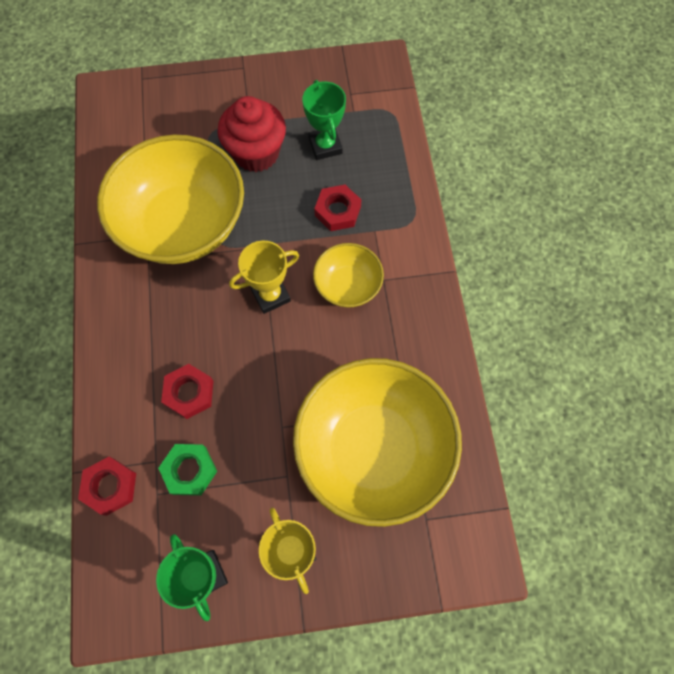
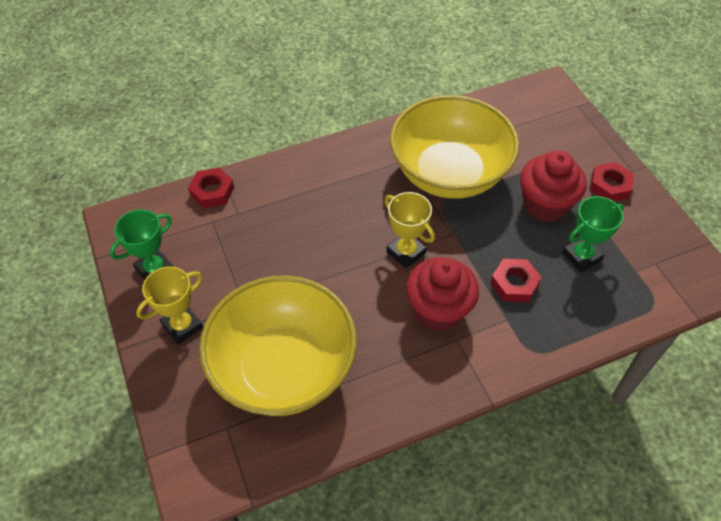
camera: 75 degrees right, 15 degrees down
green nut [158,444,217,496] -> none
red nut [161,364,213,419] -> red nut moved to [590,162,634,201]
yellow bowl [313,243,384,308] -> red cupcake [406,257,479,331]

